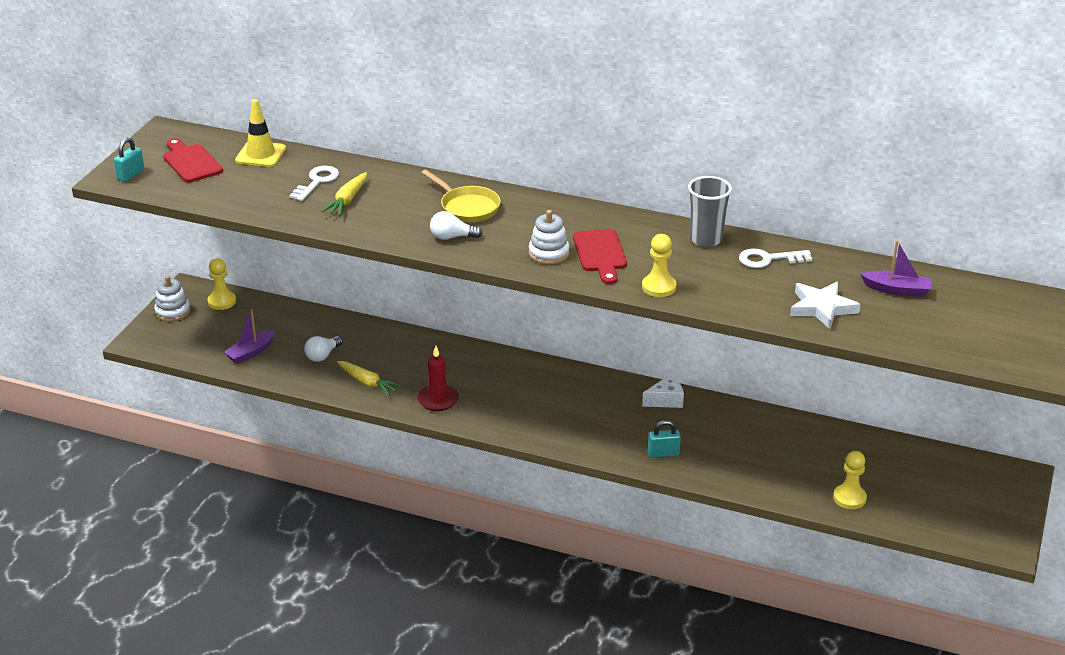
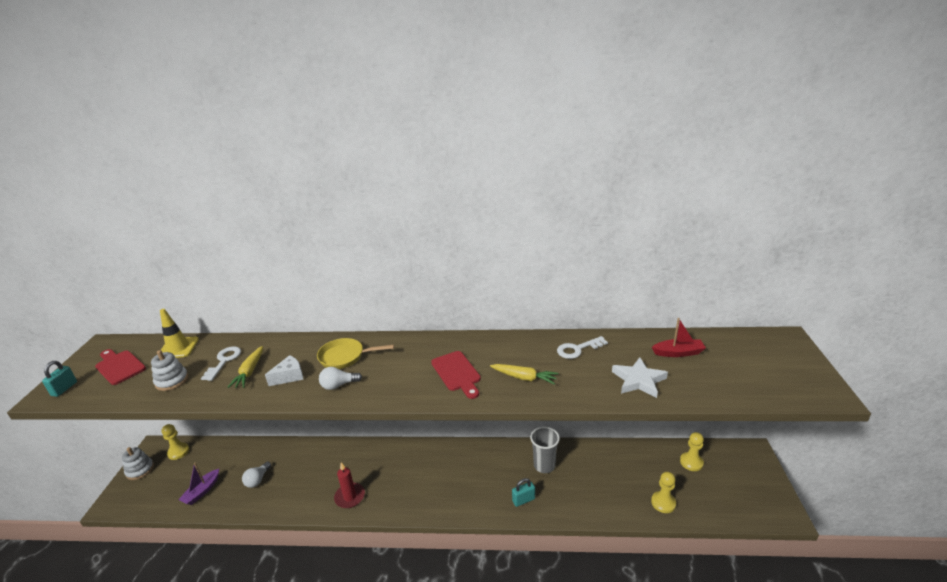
camera: 15 degrees left, 5 degrees down
yellow carrot [337,361,402,396] -> yellow carrot moved to [490,364,559,385]
yellow pan [421,169,501,222] -> yellow pan turned 150 degrees clockwise [317,338,394,369]
white stacking toy [529,210,570,265] -> white stacking toy moved to [151,350,188,391]
yellow pawn [642,234,676,297] -> yellow pawn moved to [680,432,704,471]
white cheese [642,375,684,408] -> white cheese moved to [265,355,303,386]
grey cup [688,176,732,247] -> grey cup moved to [530,427,560,473]
purple boat [860,240,932,297] -> red boat [652,318,706,357]

